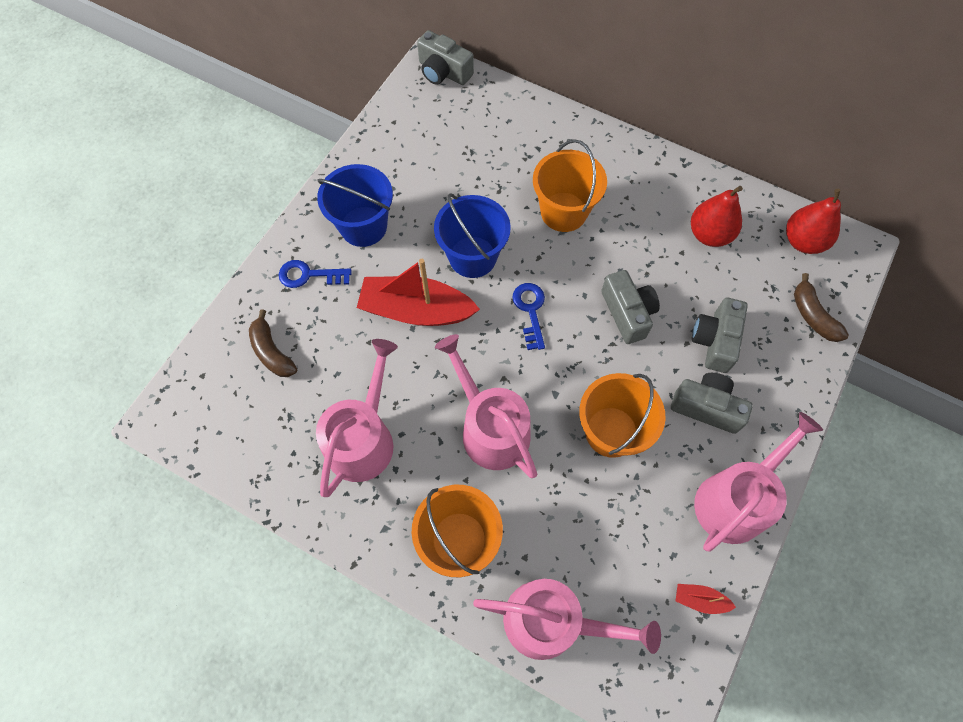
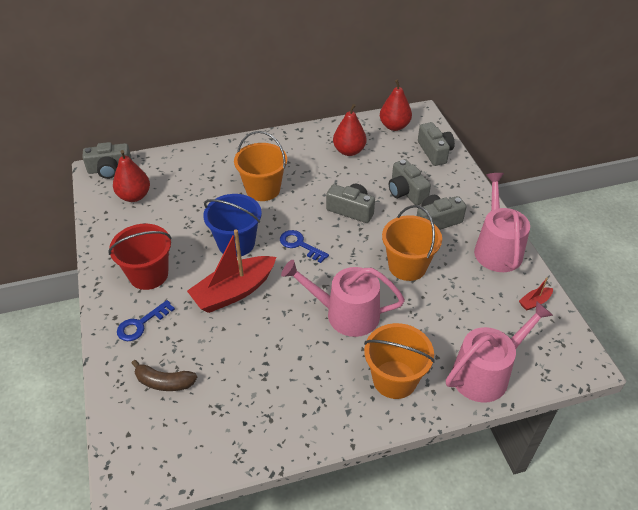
camera: 45 degrees left, 20 degrees down
pink watering can [316,339,398,497] -> none
blue bucket [317,164,393,247] -> red bucket [109,224,172,290]
brown banana [794,273,849,342] -> grey camera [418,122,455,166]
none -> red pear [113,150,150,202]

